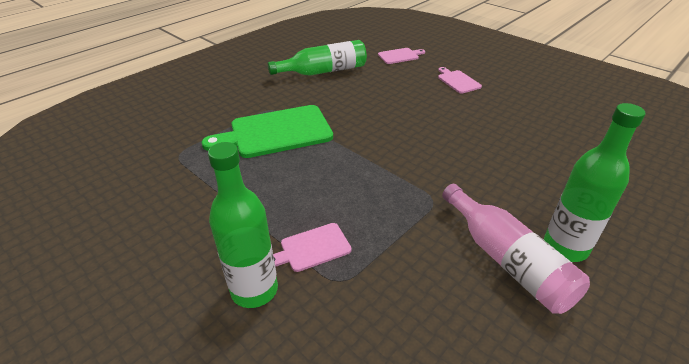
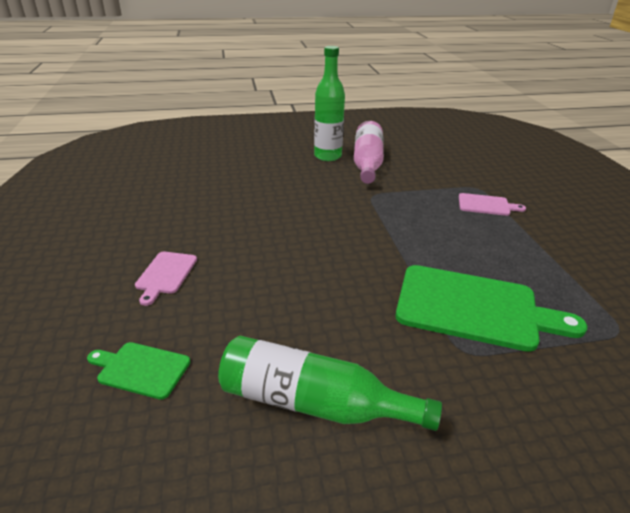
camera: 145 degrees left, 5 degrees down
green bottle [208,142,278,308] -> none
pink cutting board [378,48,425,64] -> green cutting board [87,342,190,400]

